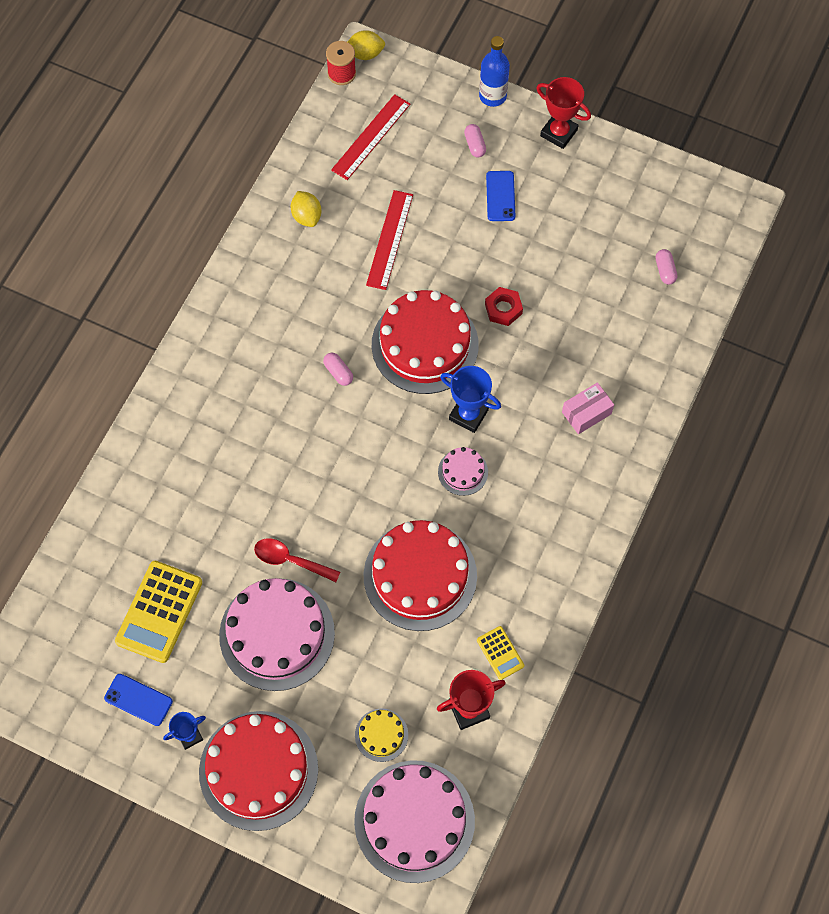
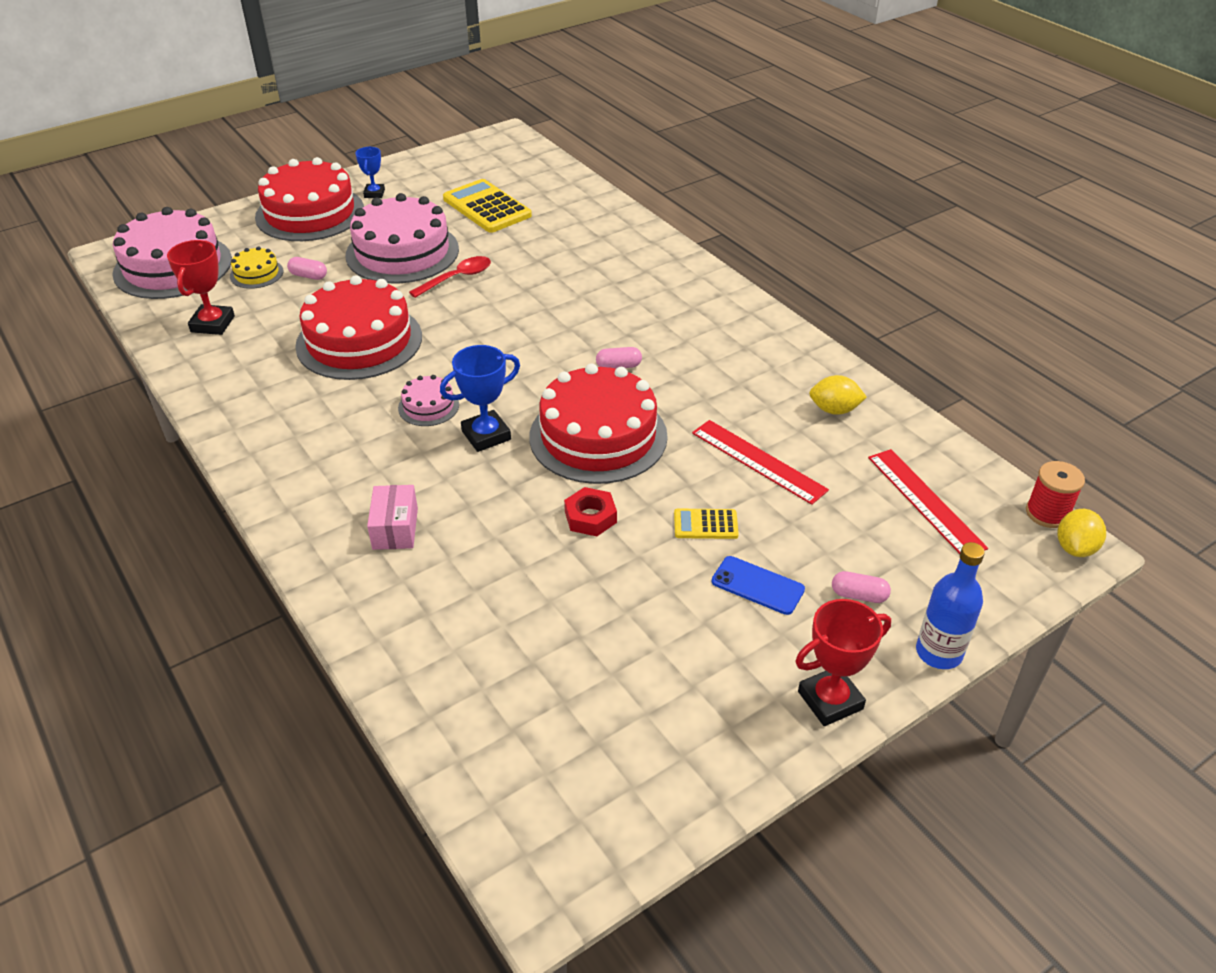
camera: 120 degrees right, 25 degrees down
blue phone [104,674,173,726] -> none
yellow calculator [477,626,524,680] -> yellow calculator moved to [674,509,739,539]
pink capsule [656,249,677,285] -> pink capsule moved to [287,257,327,280]

